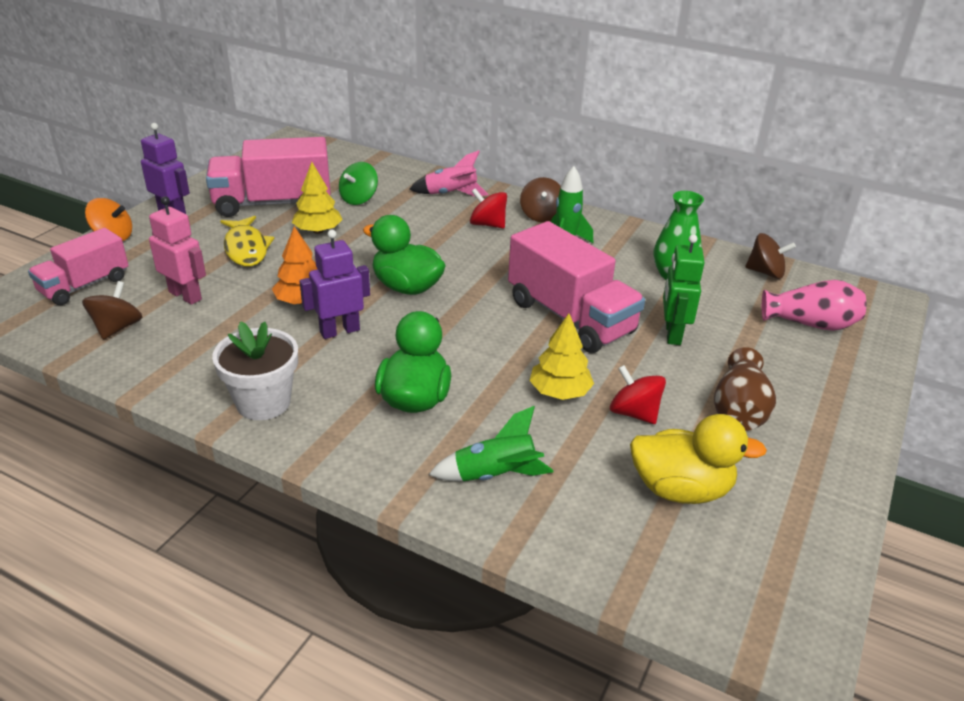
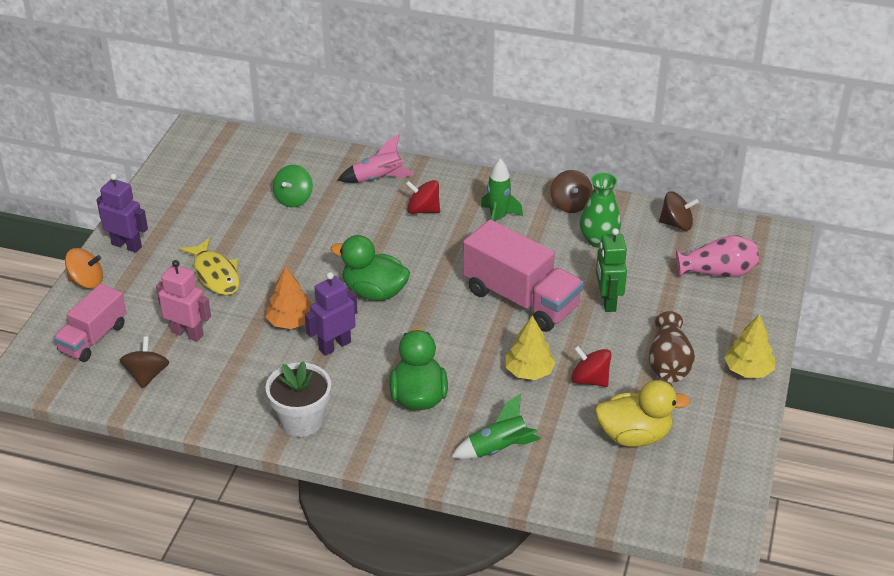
camera: 10 degrees left, 5 degrees up
pink truck [206,137,331,217] -> none
yellow tree [292,162,343,234] -> yellow tree moved to [724,314,775,378]
brown spinning top [520,177,561,222] -> brown spinning top moved to [550,170,593,213]

